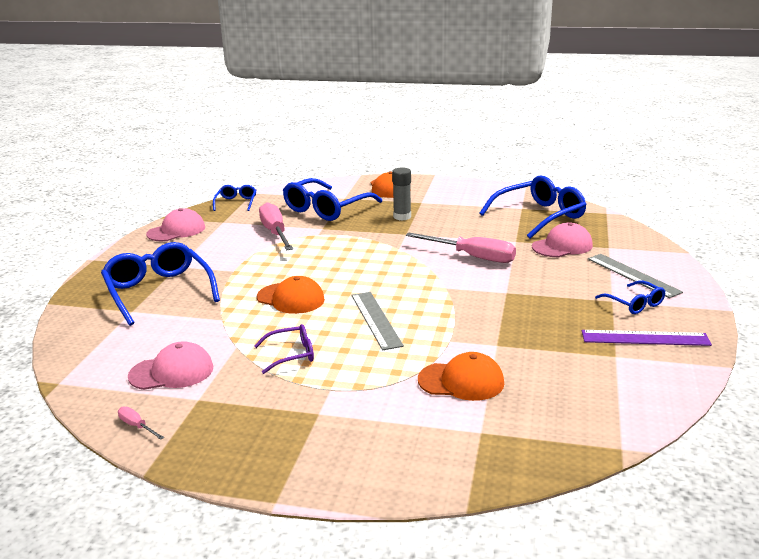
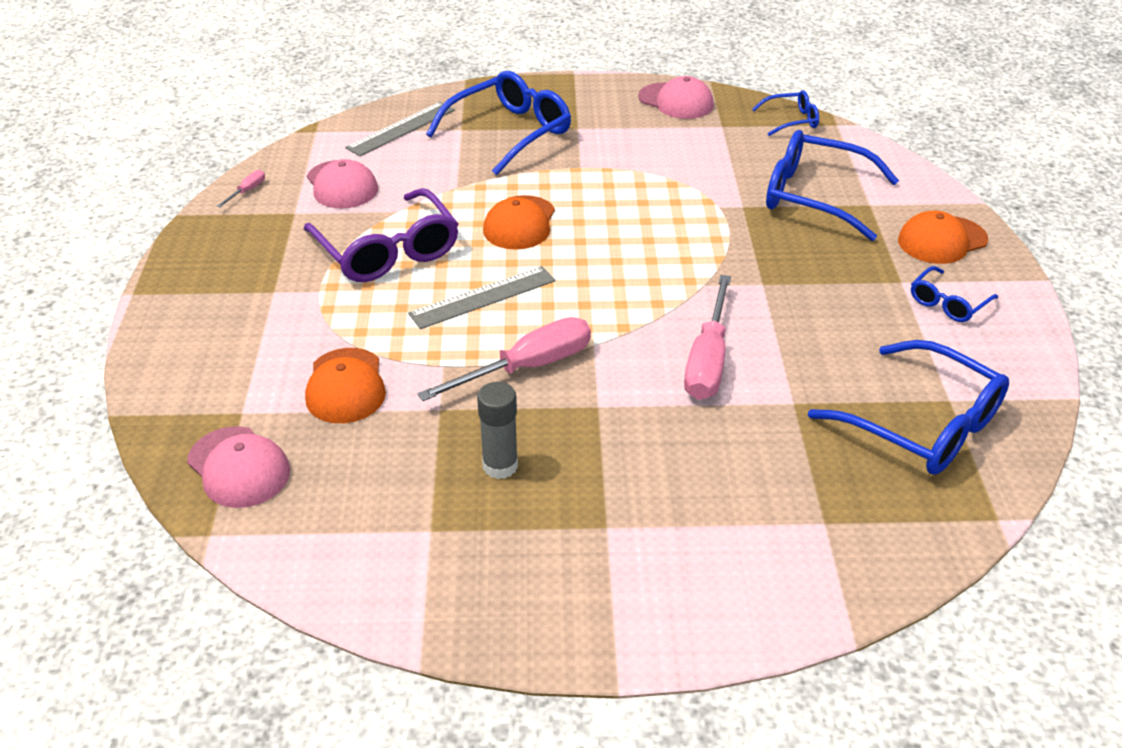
camera: 75 degrees right, 15 degrees up
purple glasses [254,324,314,374] -> purple glasses [304,188,459,282], size x1.94
pink screwdriver [259,202,293,250] -> pink screwdriver moved to [417,317,591,401]
grey glue stick [392,167,411,221] -> grey glue stick moved to [477,382,518,479]
pink cap [532,222,593,257] -> pink cap moved to [187,426,290,508]
purple ruler [582,330,712,346] -> none
grey ruler [588,254,683,298] -> grey ruler moved to [345,102,455,156]
blue glasses [595,281,666,314] -> blue glasses moved to [911,266,998,322]

